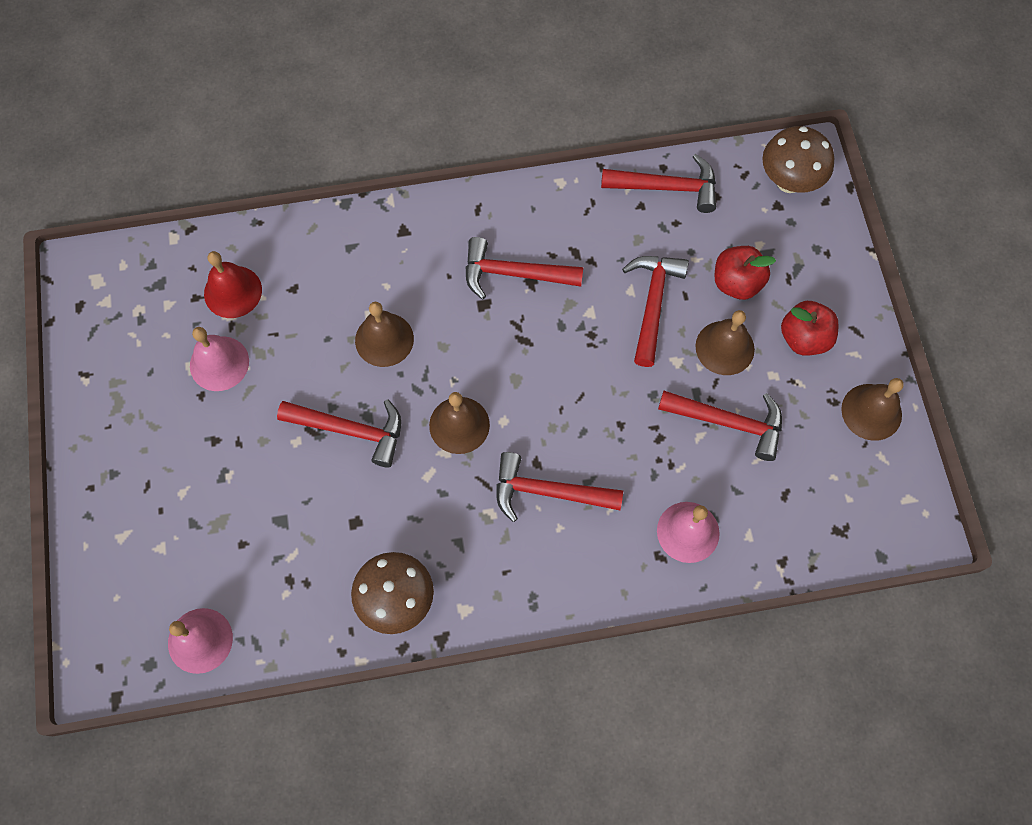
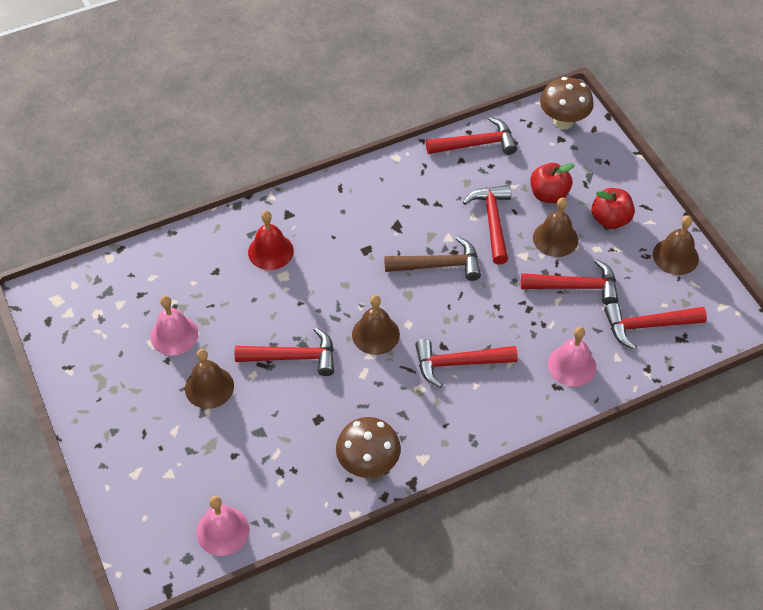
camera: 15 degrees left, 15 degrees down
red bell [204,251,262,318] -> red bell moved to [248,211,294,270]
brown bell [355,302,414,367] -> brown bell moved to [185,349,234,409]
red hammer [465,237,583,299] -> red hammer moved to [604,303,707,350]
none -> brown hammer [384,236,481,281]

